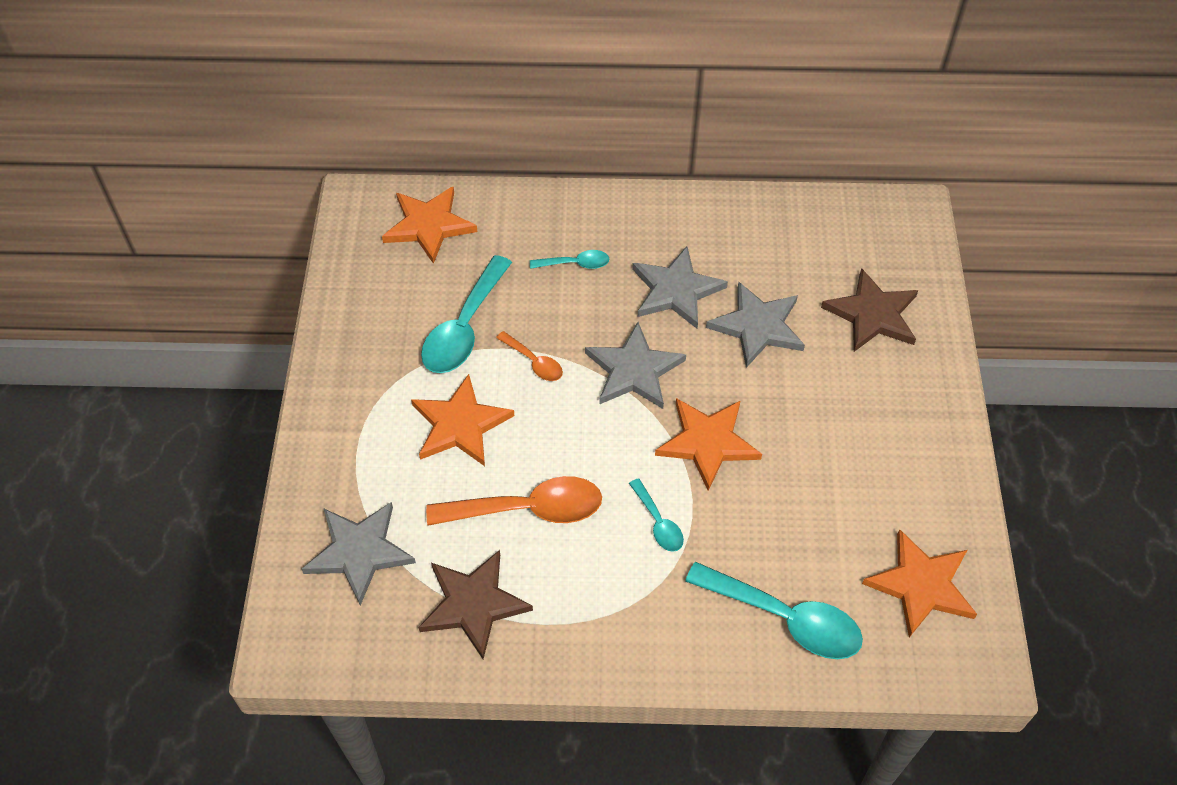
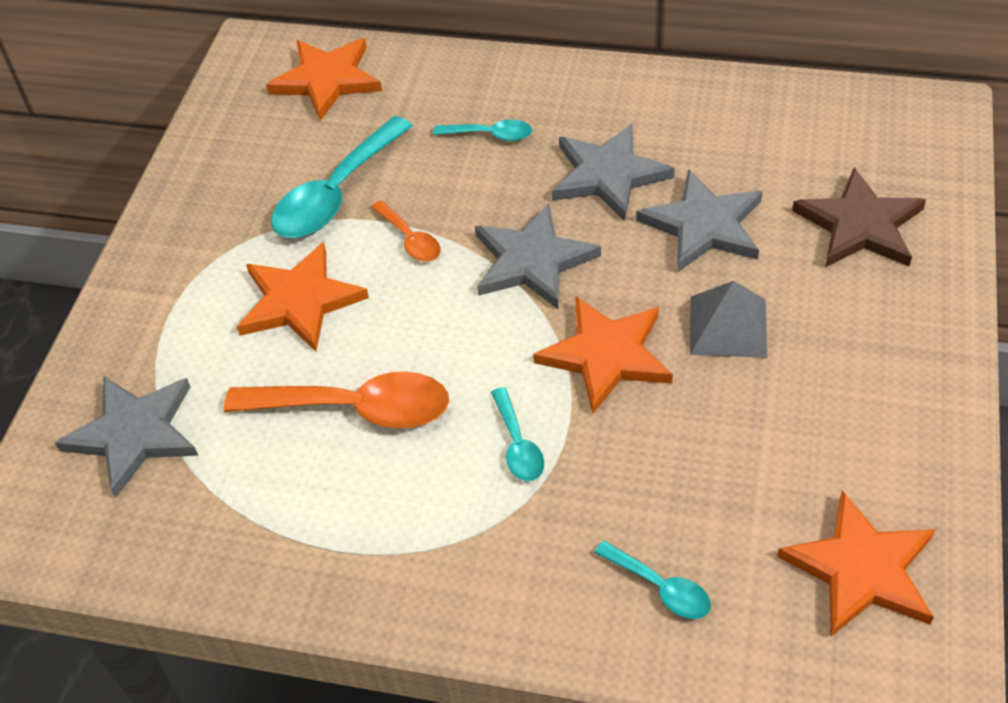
camera: 15 degrees right, 5 degrees down
brown star [418,550,533,659] -> none
turquoise spoon [685,562,863,659] -> turquoise spoon [594,541,711,619], size x0.52
none -> grey pyramid [690,281,767,358]

